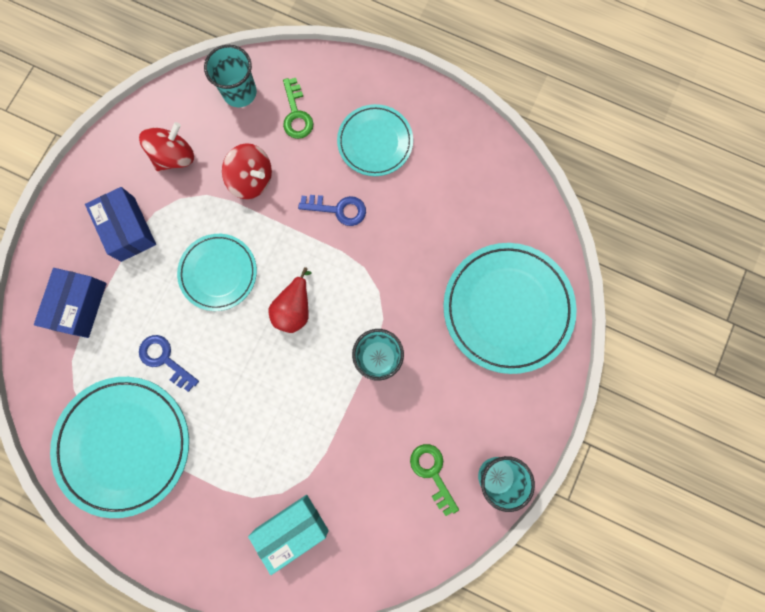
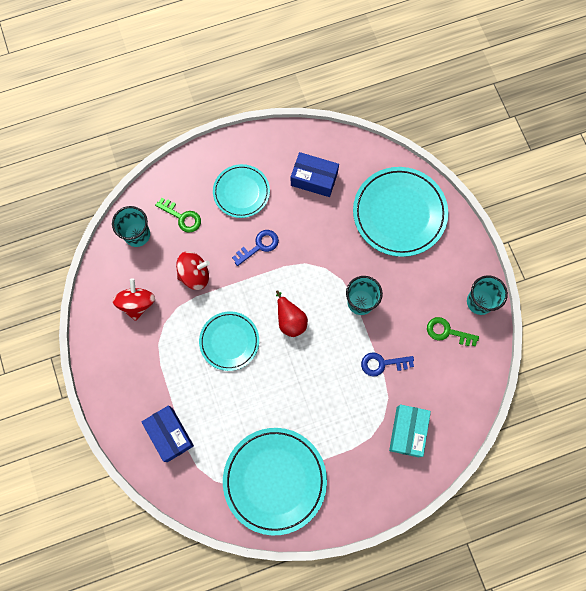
camera: 45 degrees left, 5 degrees down
blue box [85,187,156,262] -> blue box moved to [291,152,339,197]
blue key [139,335,199,392] -> blue key moved to [361,352,414,377]

